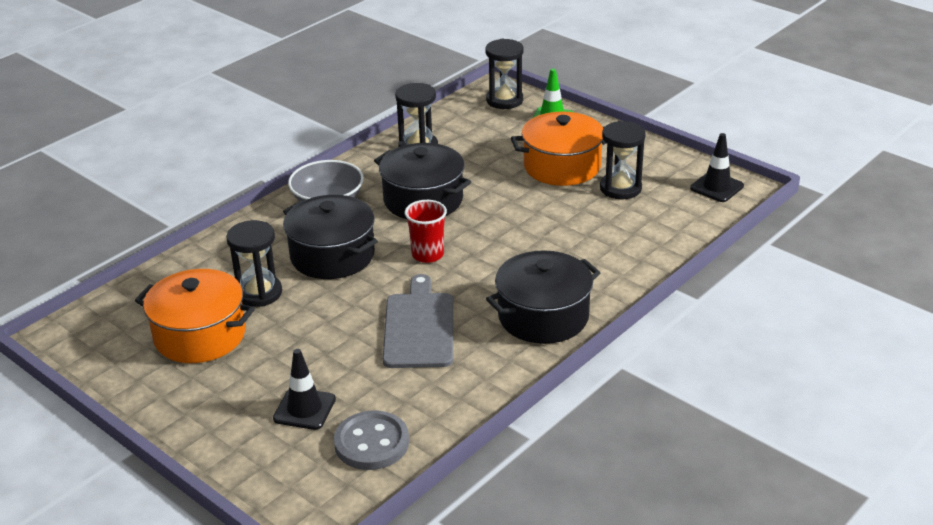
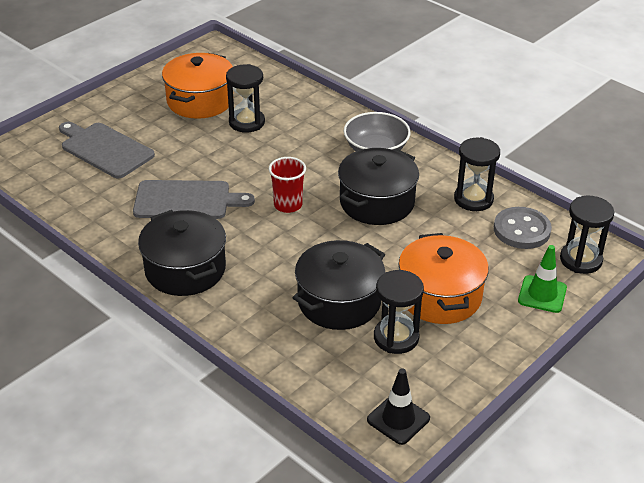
camera: 90 degrees right, 5 degrees up
black traffic cone [273,349,336,430] -> grey cutting board [59,122,155,179]
black pot [283,195,378,279] -> black pot moved to [293,240,385,330]
grey button [334,410,409,470] -> grey button moved to [494,207,552,249]

